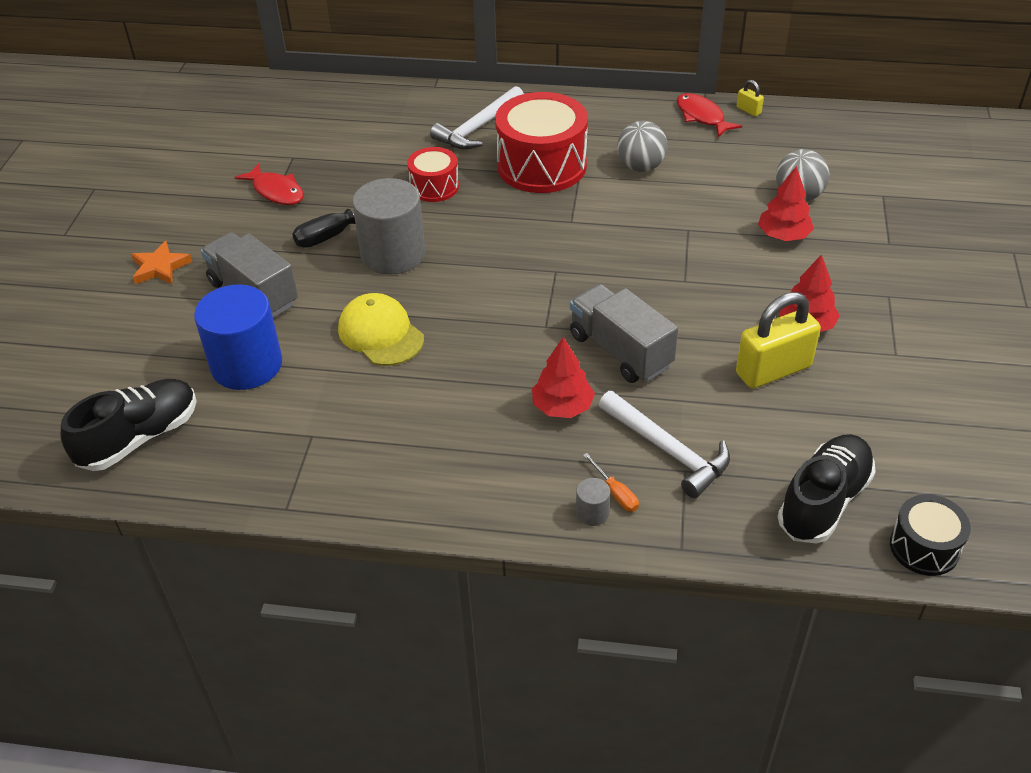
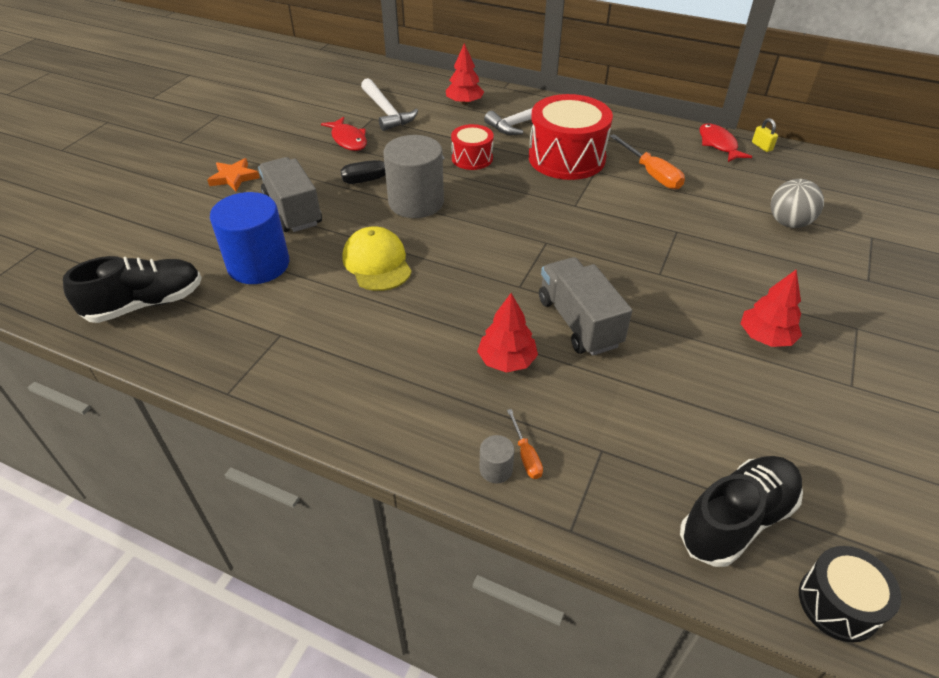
camera: 15 degrees right, 0 degrees up
white hammer [599,391,730,498] -> white hammer moved to [361,78,418,131]
grey ball [617,121,668,172] -> orange screwdriver [610,134,685,189]
yellow padlock [736,292,821,389] -> none
red tree [758,166,814,241] -> red tree moved to [446,43,484,105]

